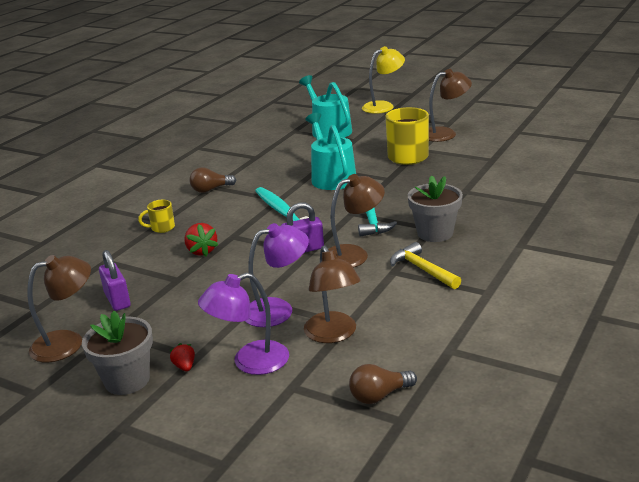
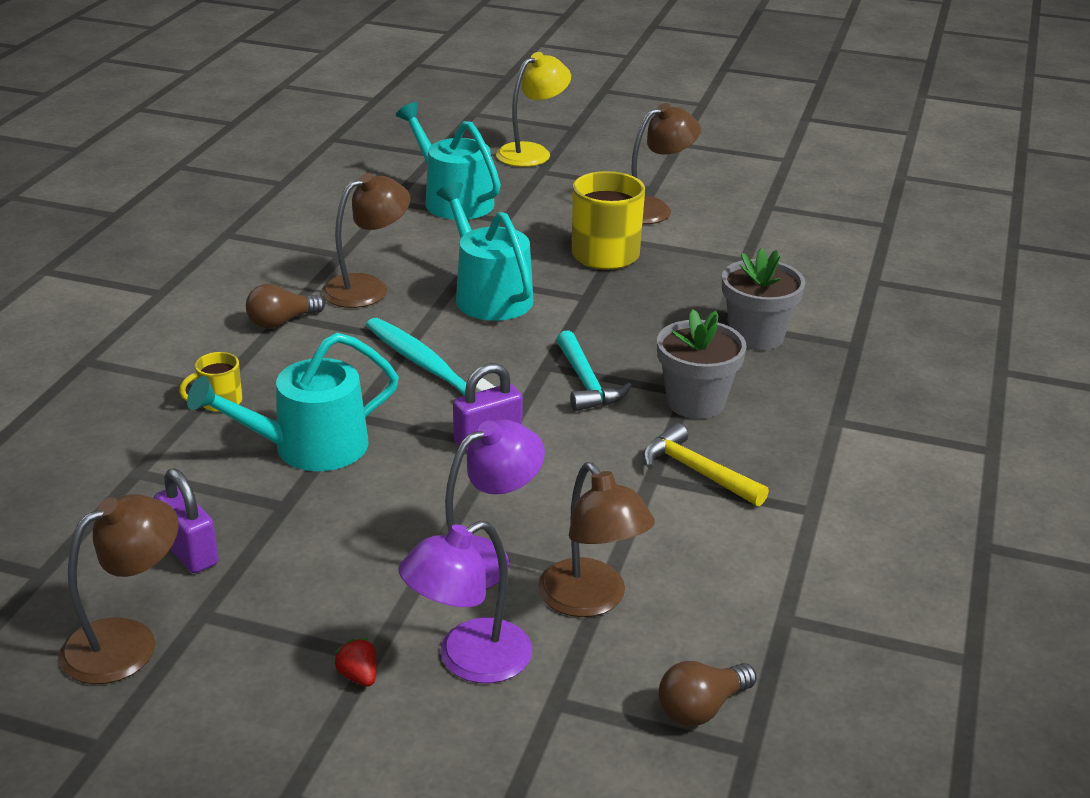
camera: 15 degrees left, 5 degrees up
grey flower pot [82,311,153,395] -> grey flower pot moved to [722,248,805,350]
red strawberry [184,223,218,257] -> turquoise watering can [187,332,399,471]
brown lamp [328,174,385,268] -> brown lamp moved to [322,173,411,308]

